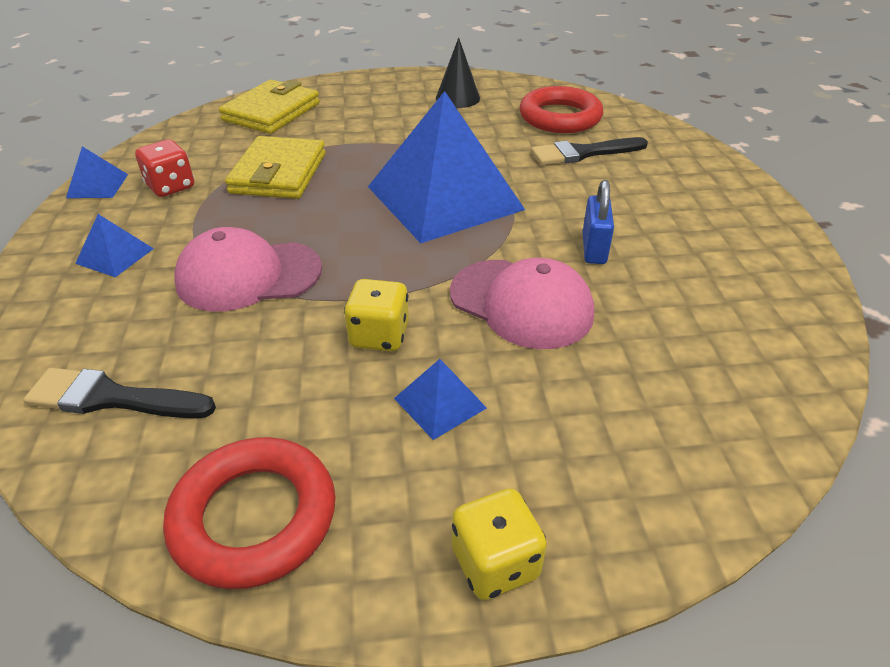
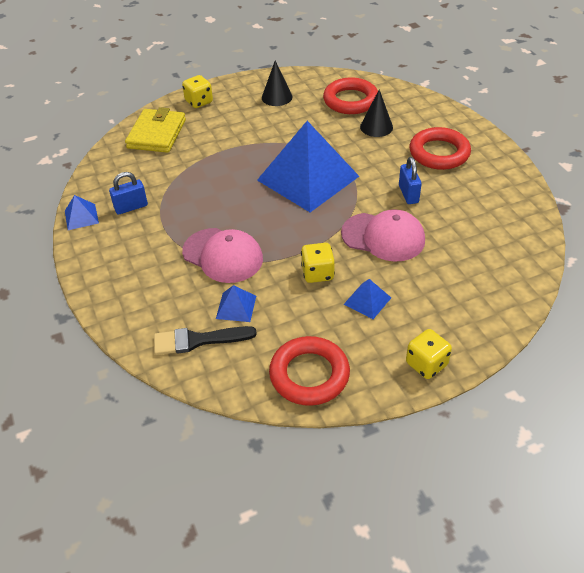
camera: 15 degrees left, 5 degrees up
blue pyramid [75,214,154,277] -> blue pyramid moved to [216,285,256,322]
red dice [135,139,194,197] -> blue padlock [109,172,148,215]
pink cap [174,227,322,312] -> pink cap turned 120 degrees counterclockwise [182,228,263,283]
yellow wallet [225,136,326,199] -> none
black brush [531,137,648,165] -> black cone [360,90,393,137]
none -> yellow dice [182,75,213,108]
none -> red ring [410,127,471,170]

